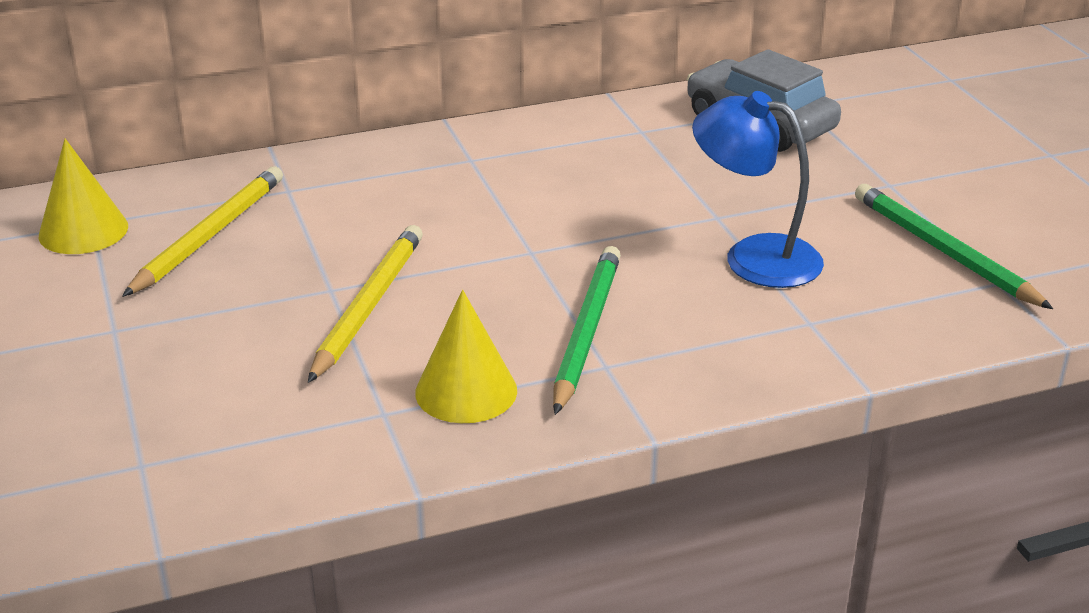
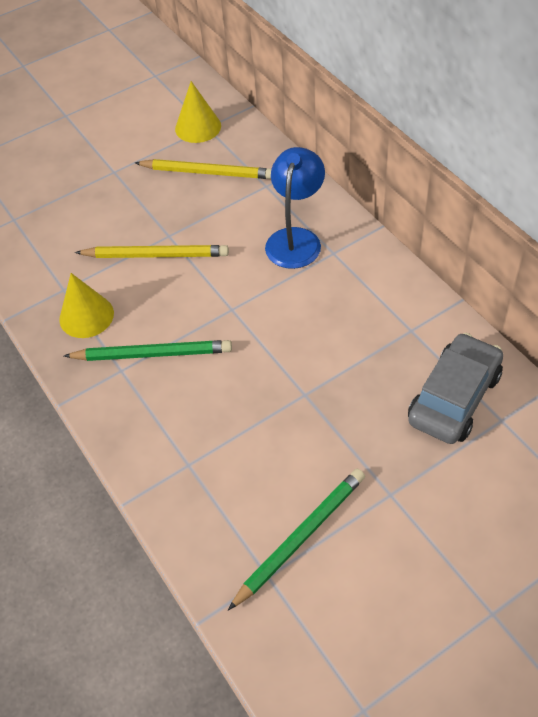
camera: 80 degrees right, 20 degrees up
blue lamp [692,91,824,288] -> blue lamp moved to [265,147,325,269]

